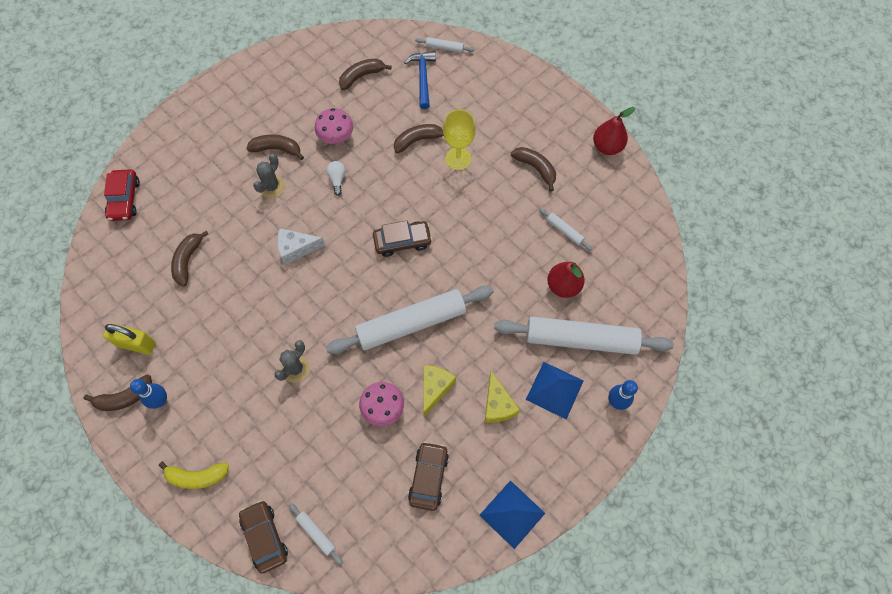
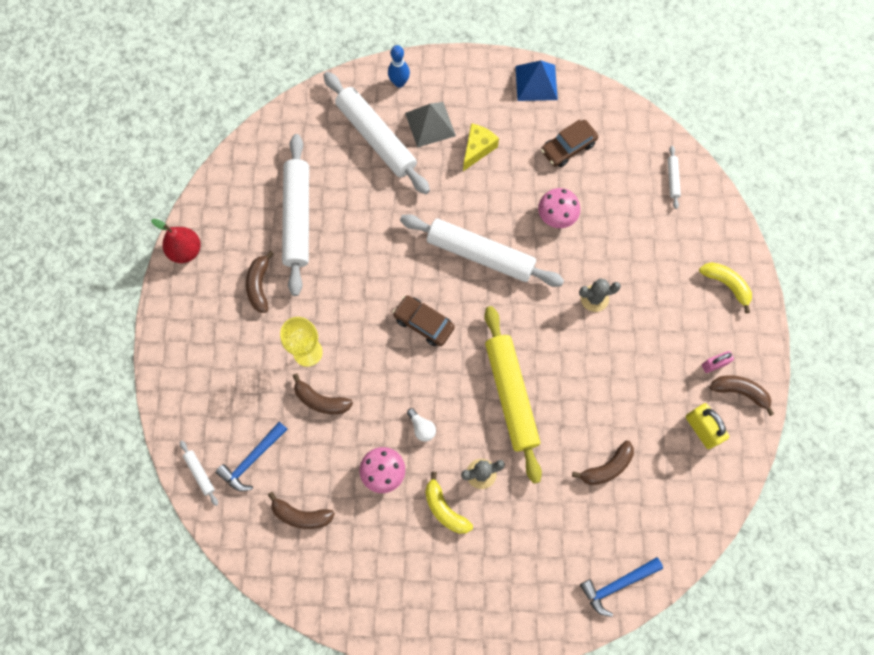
camera: 135 degrees left, 5 degrees up
red car [104,169,140,221] -> blue hammer [580,557,663,617]
blue bowling pin [130,379,167,409] -> pink padlock [702,351,734,373]
brown car [239,500,288,574] -> none
brown banana [246,134,304,160] -> yellow banana [425,472,473,534]
white cheese [277,228,325,265] -> yellow rolling pin [485,306,542,484]
white light bulb [326,161,345,196] -> white light bulb turned 75 degrees counterclockwise [407,408,436,442]
yellow cheese [423,365,456,417] -> none
blue pyramid [526,362,584,419] -> grey pyramid [405,102,456,148]
white rolling pin [539,208,593,250] -> white rolling pin [282,134,309,296], size x2.48
red pear [547,262,585,298] -> none

